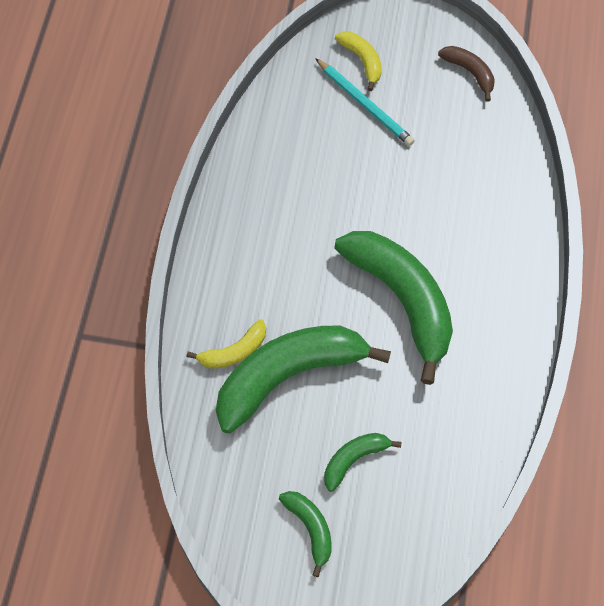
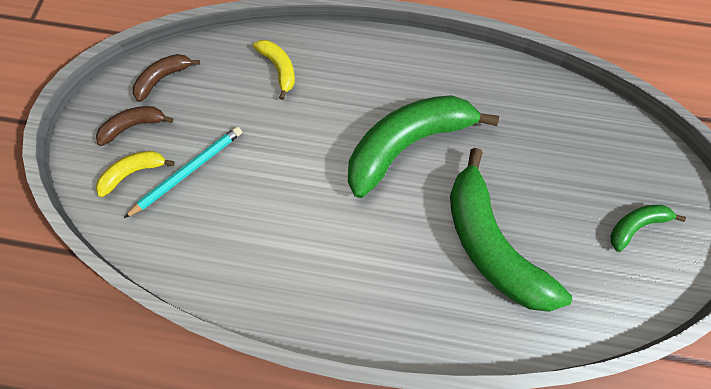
camera: 90 degrees left, 5 degrees up
yellow banana [187,319,266,369] -> yellow banana moved to [253,40,295,100]
green banana [324,433,402,492] -> none
none -> brown banana [96,106,174,146]

